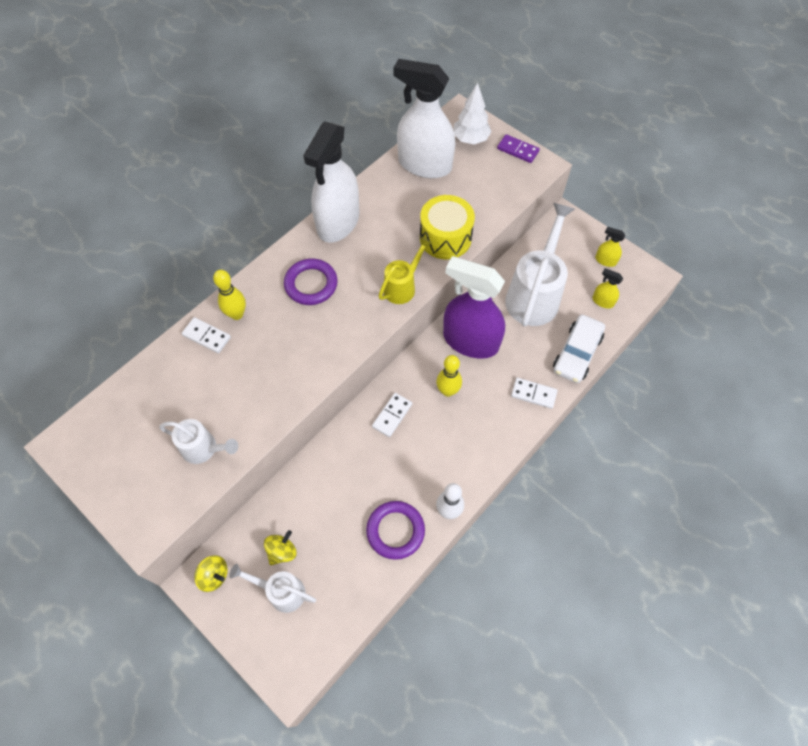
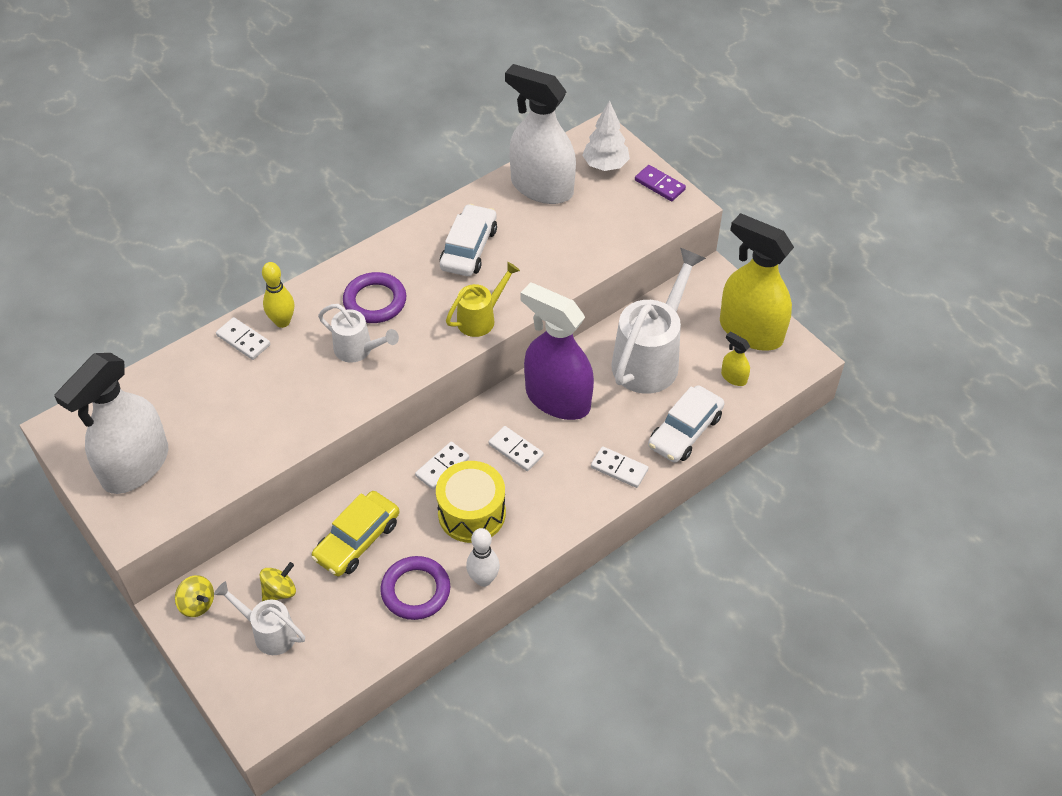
camera: 10 degrees right, 10 degrees down
white watering can [159,419,238,464] -> white watering can moved to [318,304,399,363]
white spray bottle [303,121,360,243] -> white spray bottle moved to [54,353,168,494]
yellow drum [420,195,475,259] -> yellow drum moved to [436,461,506,543]
yellow bowling pin [436,355,462,397] -> white domino [489,426,544,471]
yellow spray bottle [595,227,626,267] -> yellow spray bottle [720,213,794,351], size x2.47
none -> yellow car [311,491,399,577]
none -> white car [440,204,497,276]

